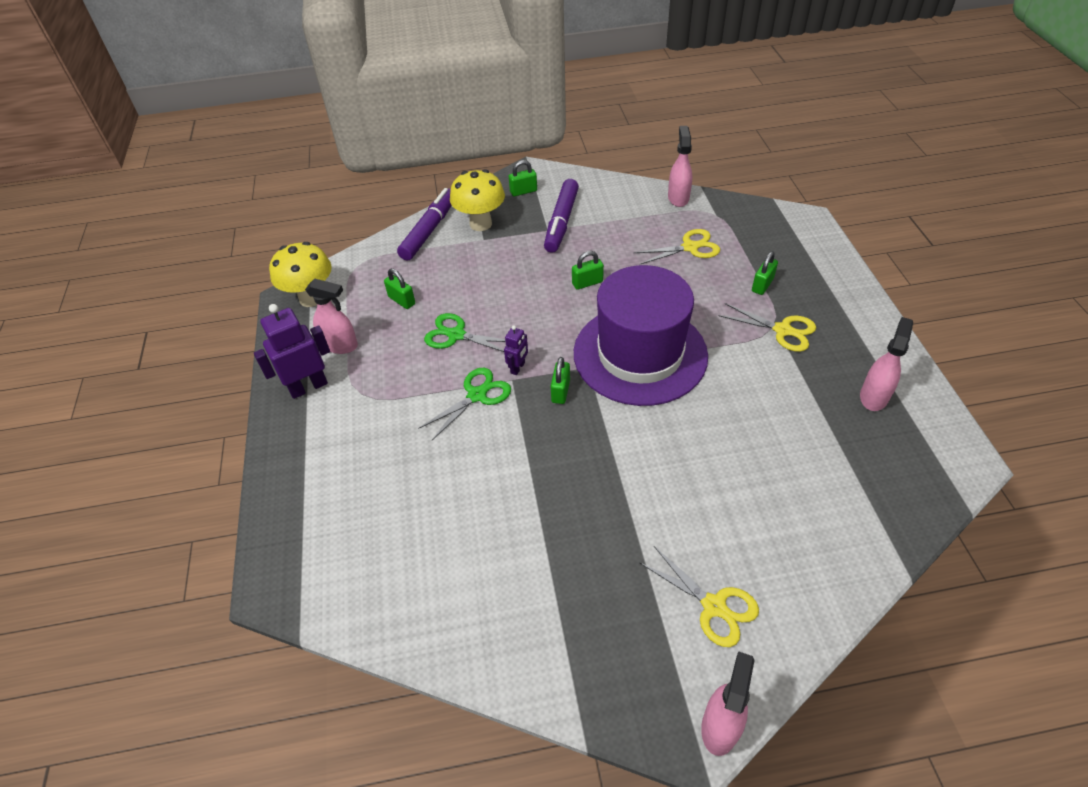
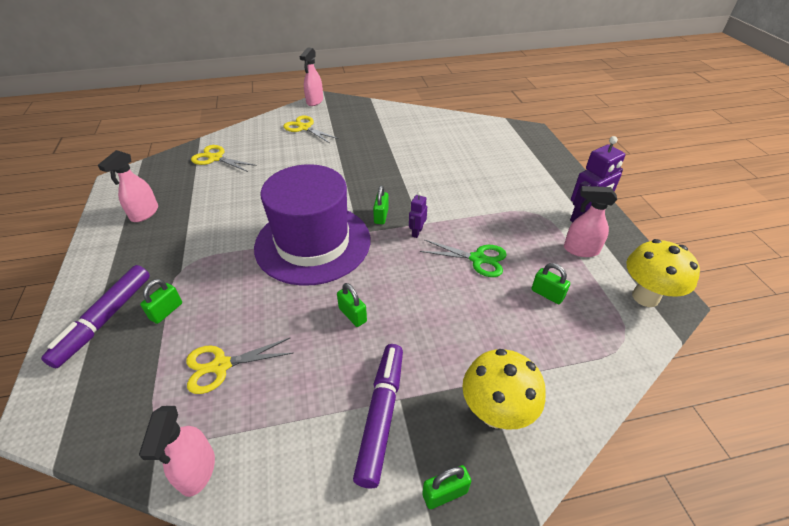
camera: 175 degrees right, 5 degrees down
purple marker [397,188,452,261] -> purple marker moved to [41,265,150,368]
green scissors [418,367,511,440] -> none
green padlock [572,251,604,290] -> green padlock turned 75 degrees clockwise [337,283,367,327]
yellow scissors [719,303,816,352] -> yellow scissors moved to [191,145,257,172]

